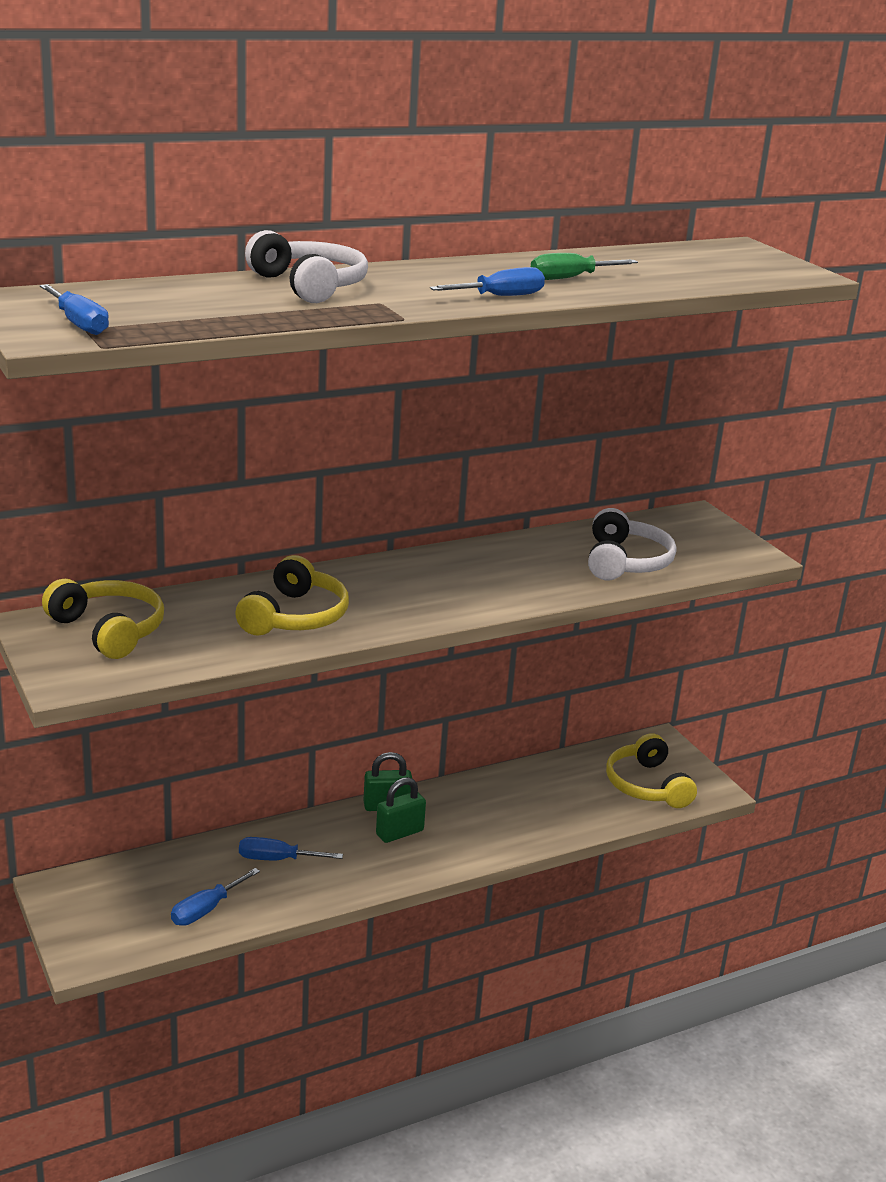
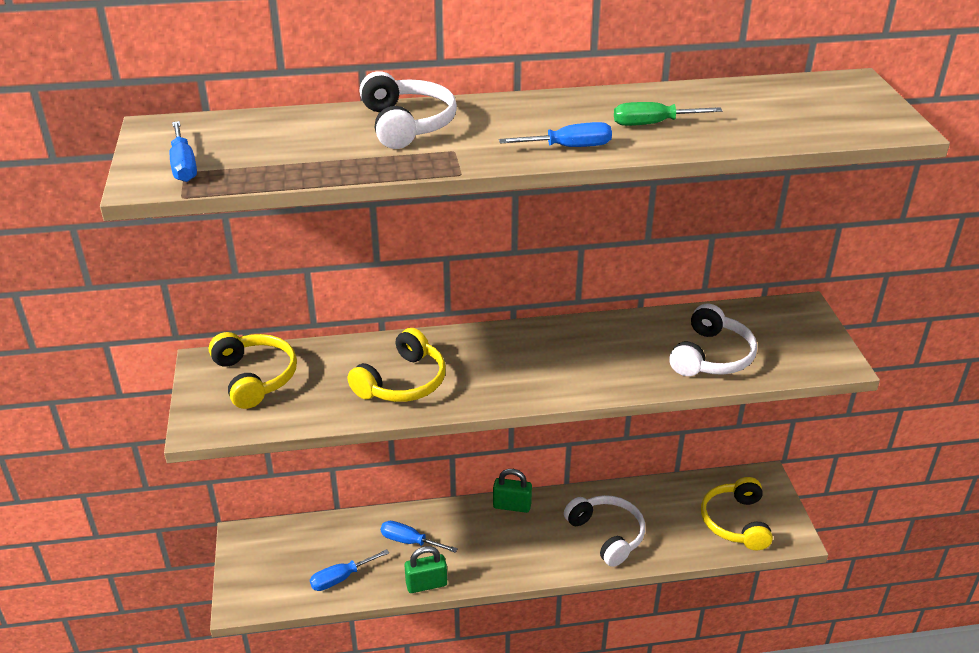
camera: 20 degrees right, 10 degrees up
green padlock [376,777,426,843] -> green padlock moved to [404,546,447,593]
none -> white headphones [564,495,645,567]

